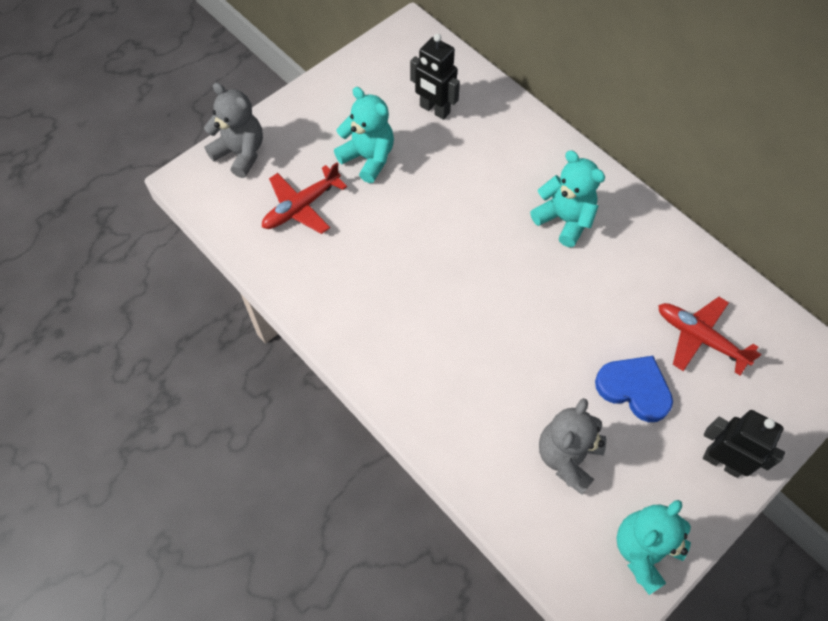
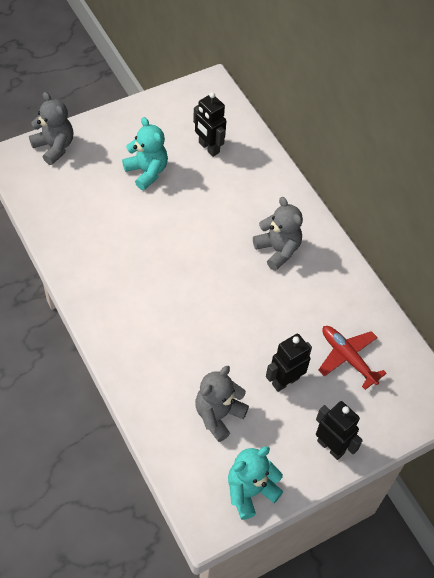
camera: 10 degrees right, 5 degrees down
red plane [262,162,347,234] -> none
turquoise teddy bear [530,150,605,247] -> grey teddy bear [253,197,303,271]
blue heart [595,356,673,422] -> black robot [266,334,312,392]

